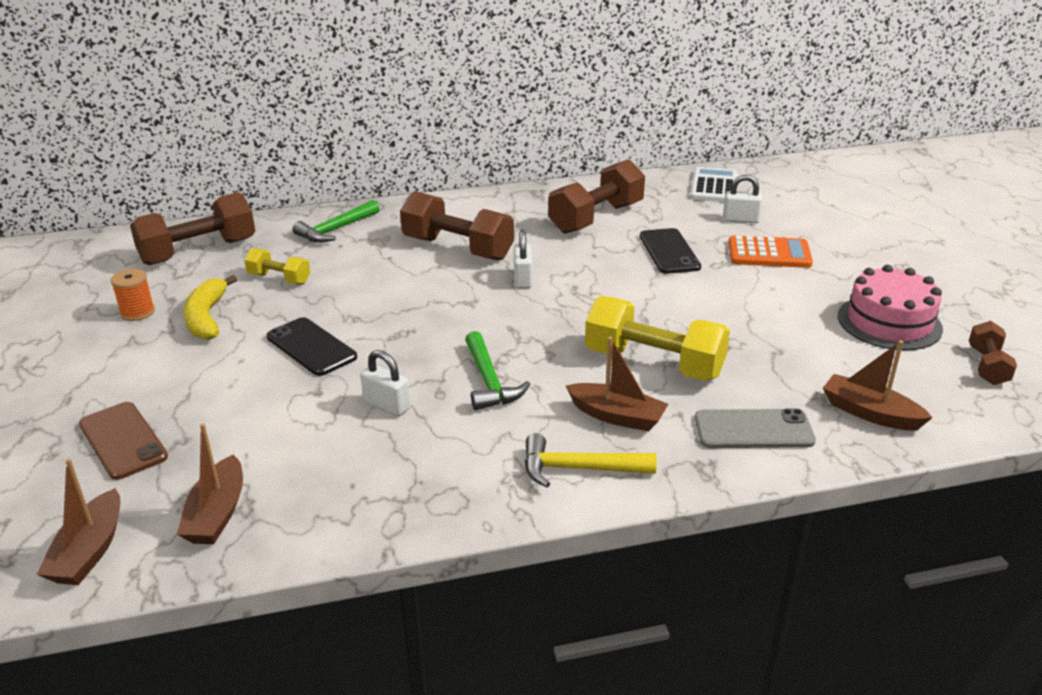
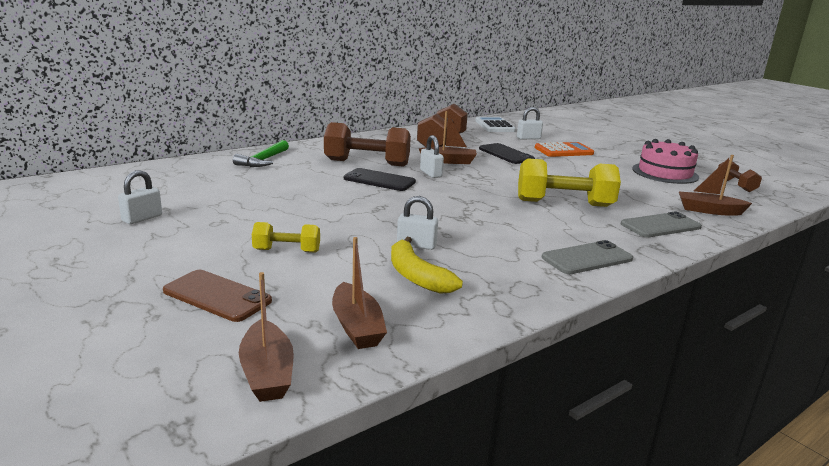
camera: 25 degrees left, 10 degrees down
orange spool [111,269,155,321] -> white padlock [118,170,162,224]
brown dumbbell [130,192,255,265] -> none
yellow banana [184,275,237,340] -> yellow banana moved to [391,237,463,294]
yellow dumbbell [244,248,310,285] -> yellow dumbbell moved to [252,222,320,253]
black phone [267,317,357,376] -> black phone moved to [344,168,416,191]
green hammer [465,331,530,410] -> none
yellow hammer [525,433,656,488] -> grey phone [542,240,633,274]
brown boat [566,337,668,431] -> brown boat moved to [419,111,477,164]

